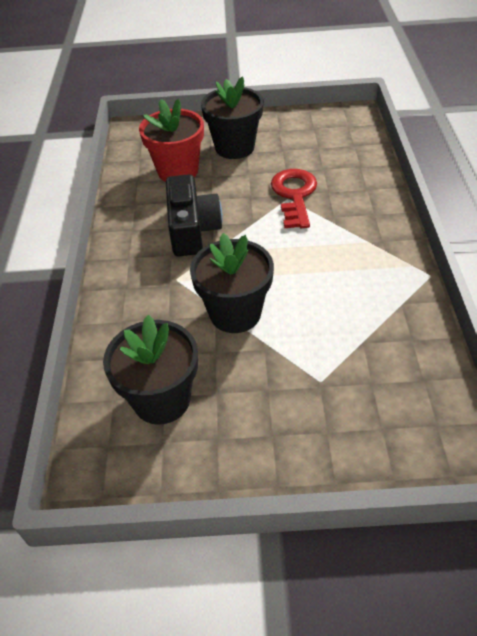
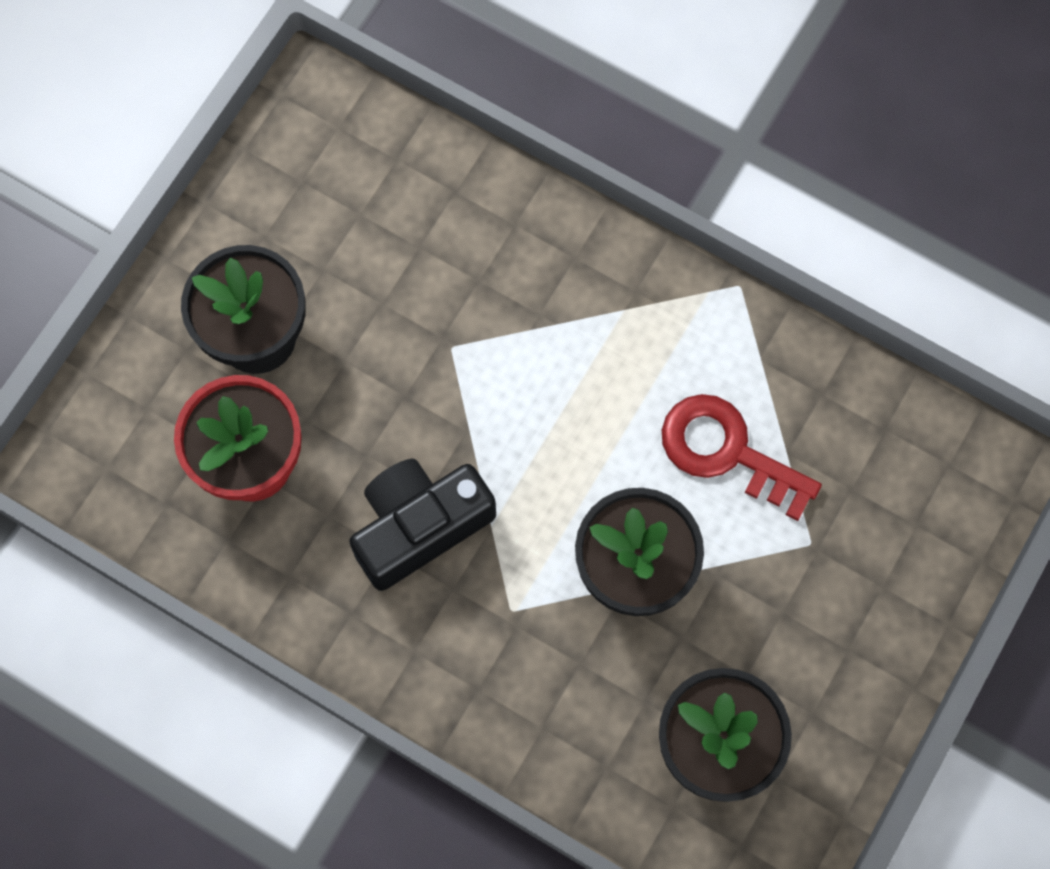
camera: 60 degrees left, 25 degrees up
black camera [166,174,223,256] -> black camera turned 60 degrees counterclockwise [349,459,496,591]
red key [271,169,317,228] -> red key moved to [662,394,822,521]

